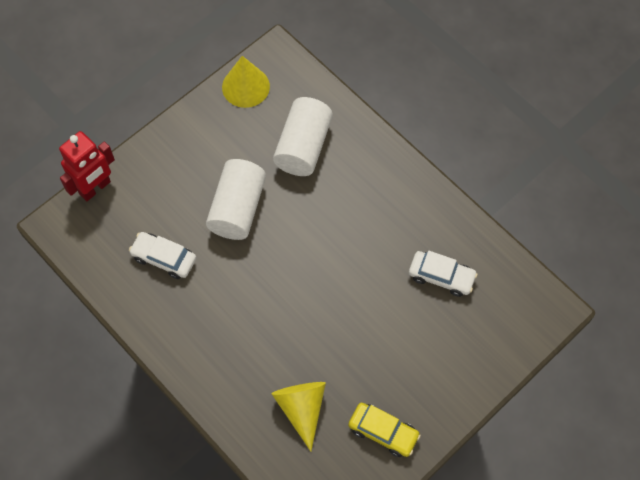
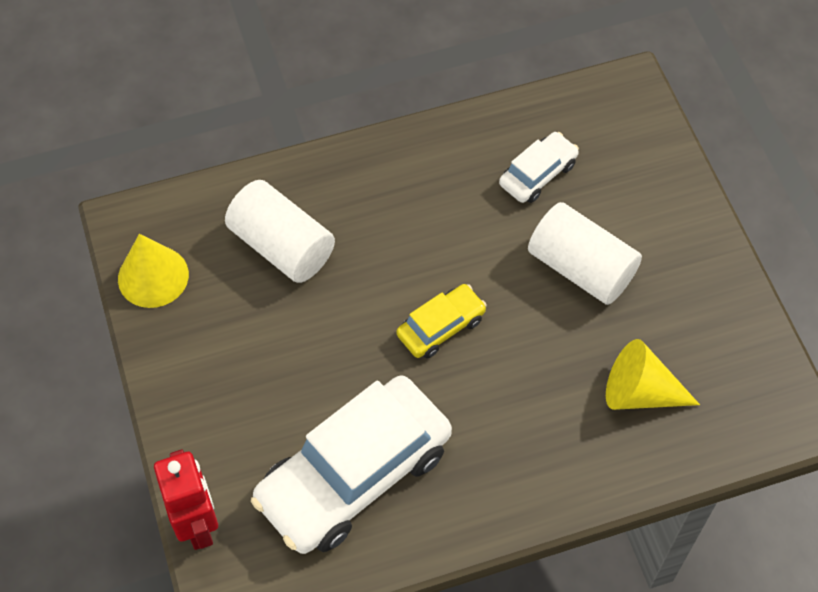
camera: 65 degrees left, 5 degrees down
white car [129,232,196,279] -> white car [251,375,452,554], size x2.10
white cylinder [206,159,266,240] -> white cylinder moved to [528,202,642,305]
yellow car [348,403,421,457] -> yellow car moved to [396,284,487,359]

